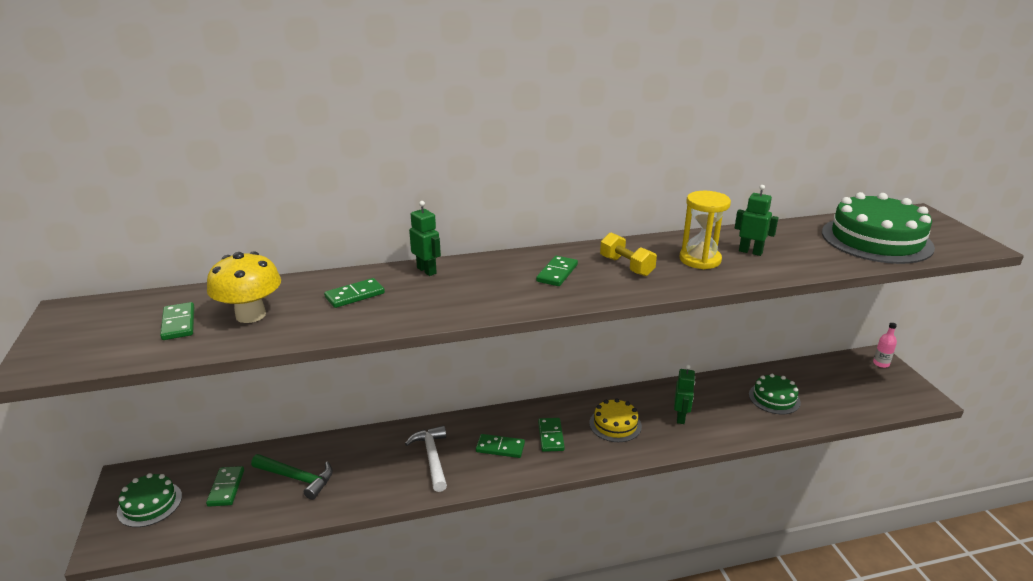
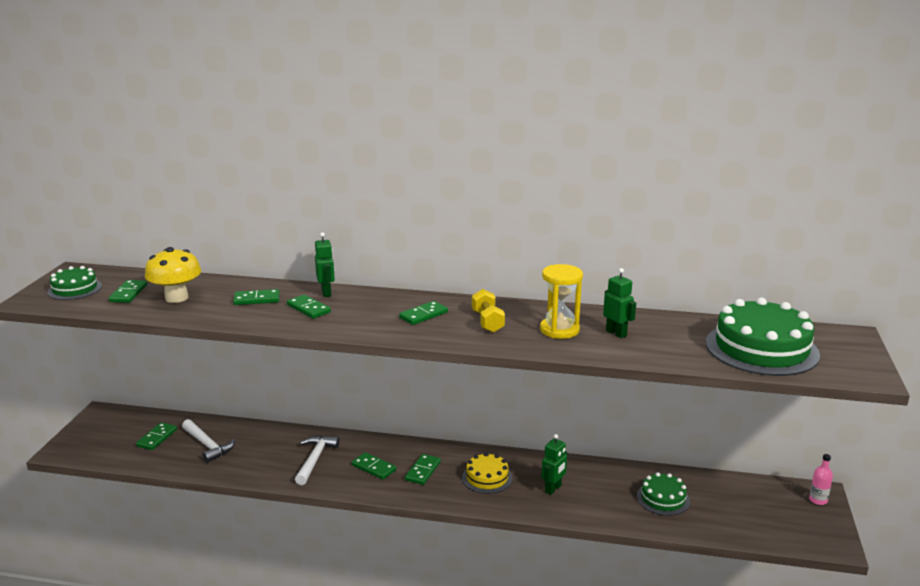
camera: 25 degrees right, 5 degrees down
green cake [117,473,182,527] -> green cake moved to [47,266,102,300]
green hammer [251,454,333,500] -> white hammer [182,419,235,463]
none -> green domino [287,295,331,319]

